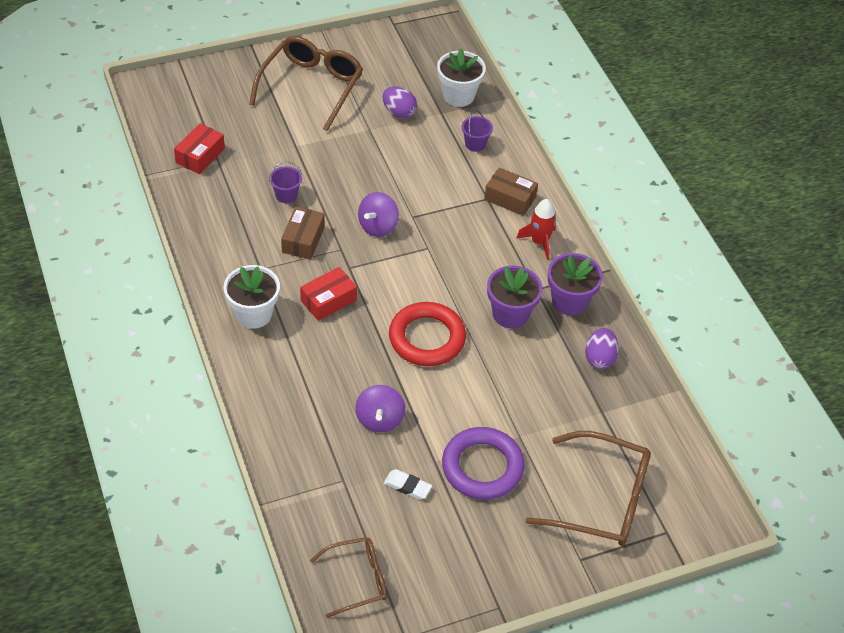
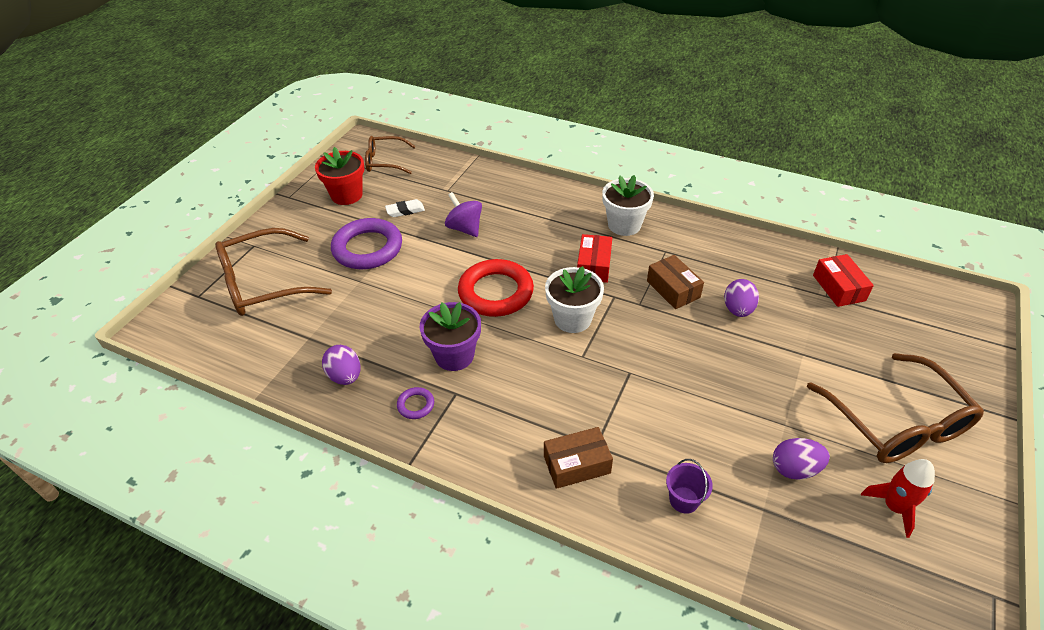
camera: 140 degrees right, 5 degrees down
purple bucket [269,161,302,203] -> purple egg [724,279,759,317]
brown glasses [310,537,387,618] -> brown glasses turned 60 degrees clockwise [365,136,416,174]
purple spinning top [358,192,399,237] -> none
white flower pot [437,48,486,107] -> white flower pot moved to [545,266,604,333]
red rocket [516,199,556,260] -> red rocket moved to [861,459,935,538]
purple flower pot [548,253,603,316] -> purple ring [397,387,434,419]
none -> red flower pot [315,147,364,205]

